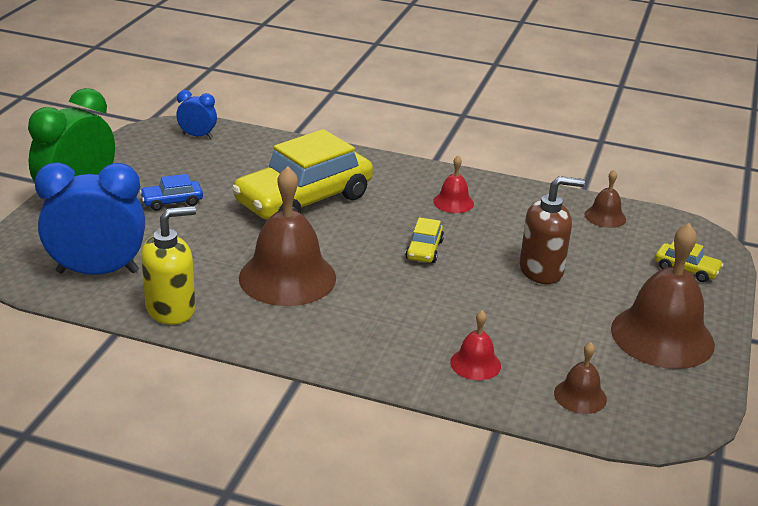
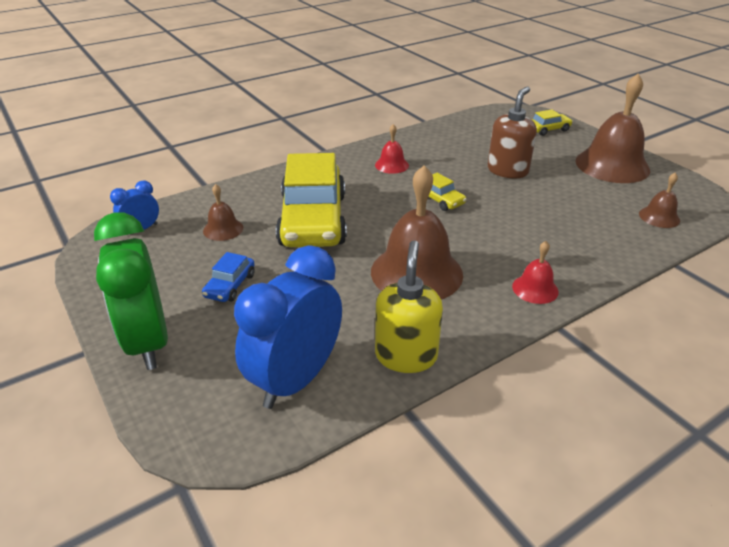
camera: 50 degrees left, 5 degrees up
red bell [450,311,501,380] -> red bell moved to [512,241,559,304]
brown bell [585,170,626,228] -> brown bell moved to [203,184,243,241]

